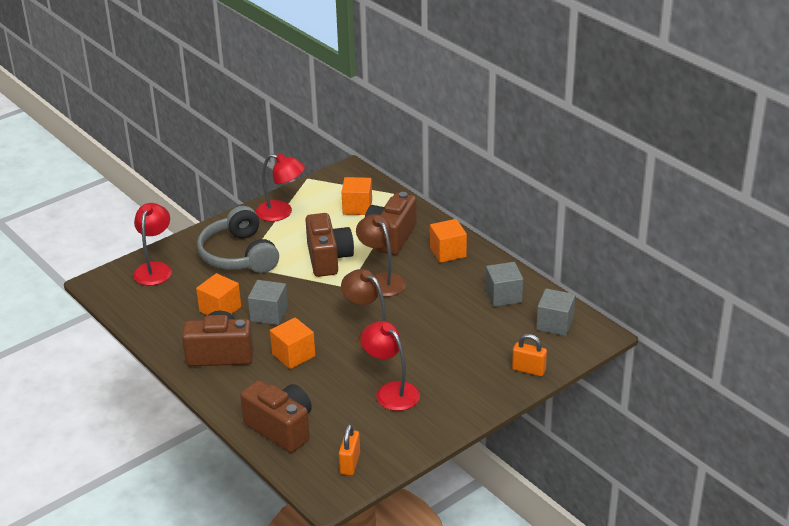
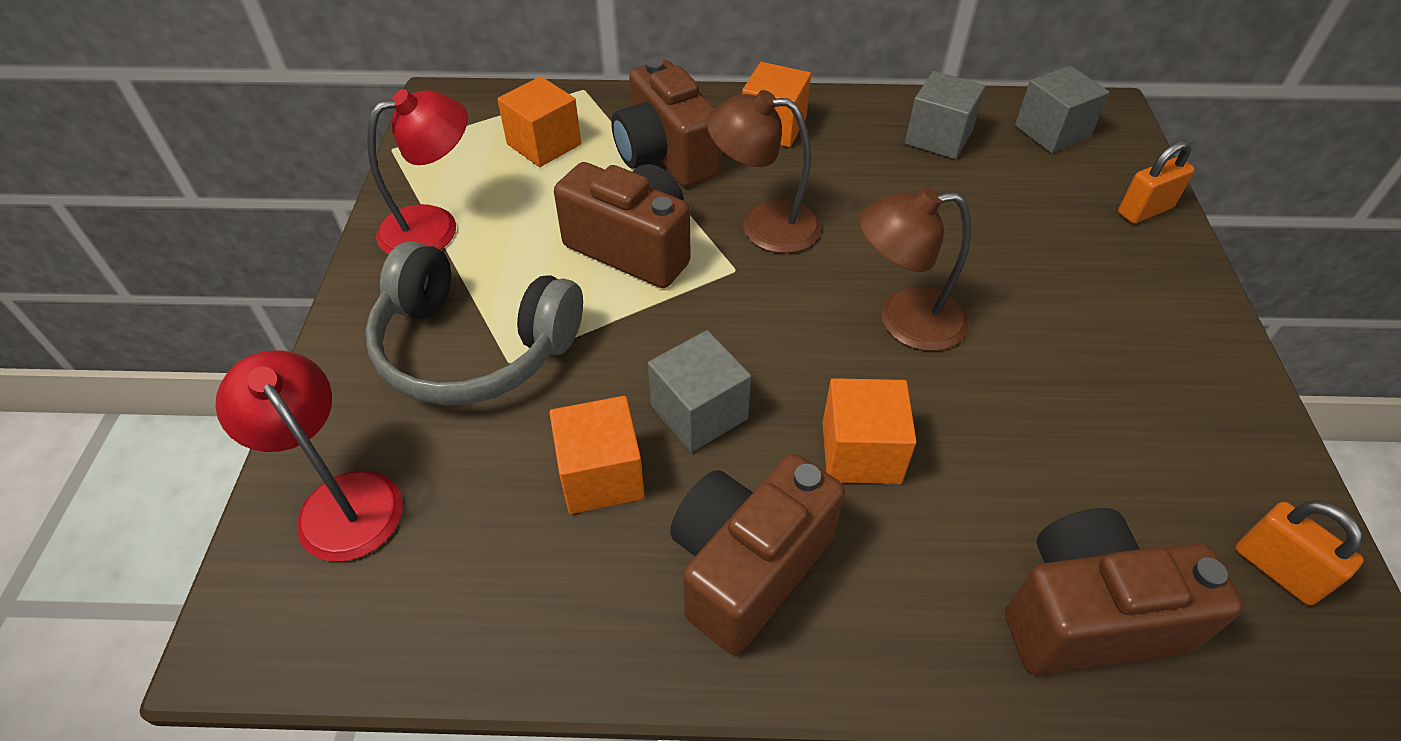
camera: 50 degrees left, 15 degrees up
red lamp [361,321,420,411] -> none

